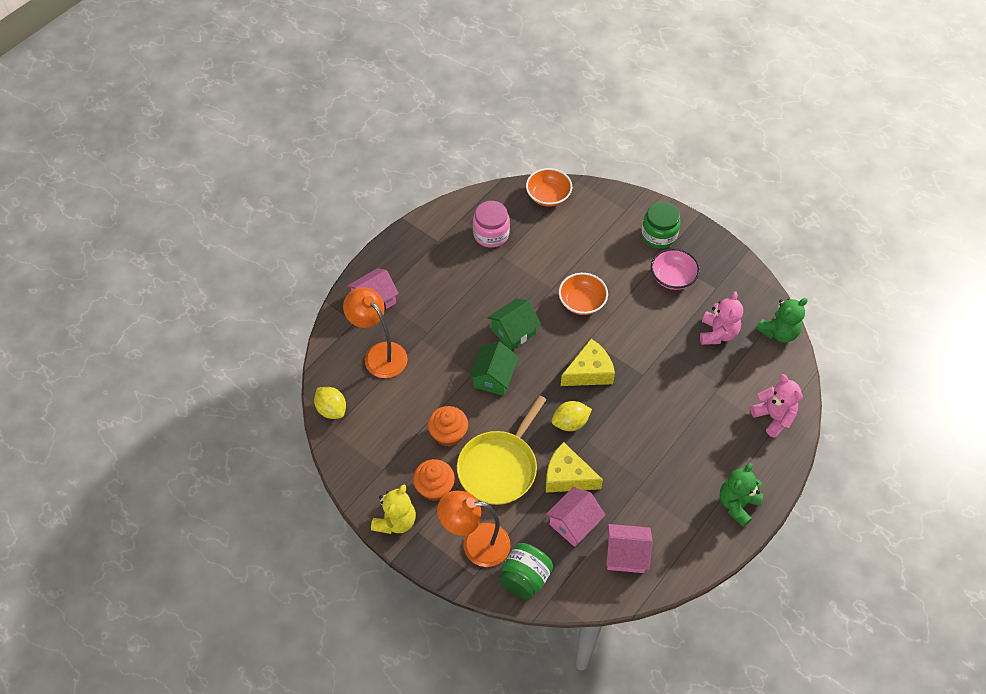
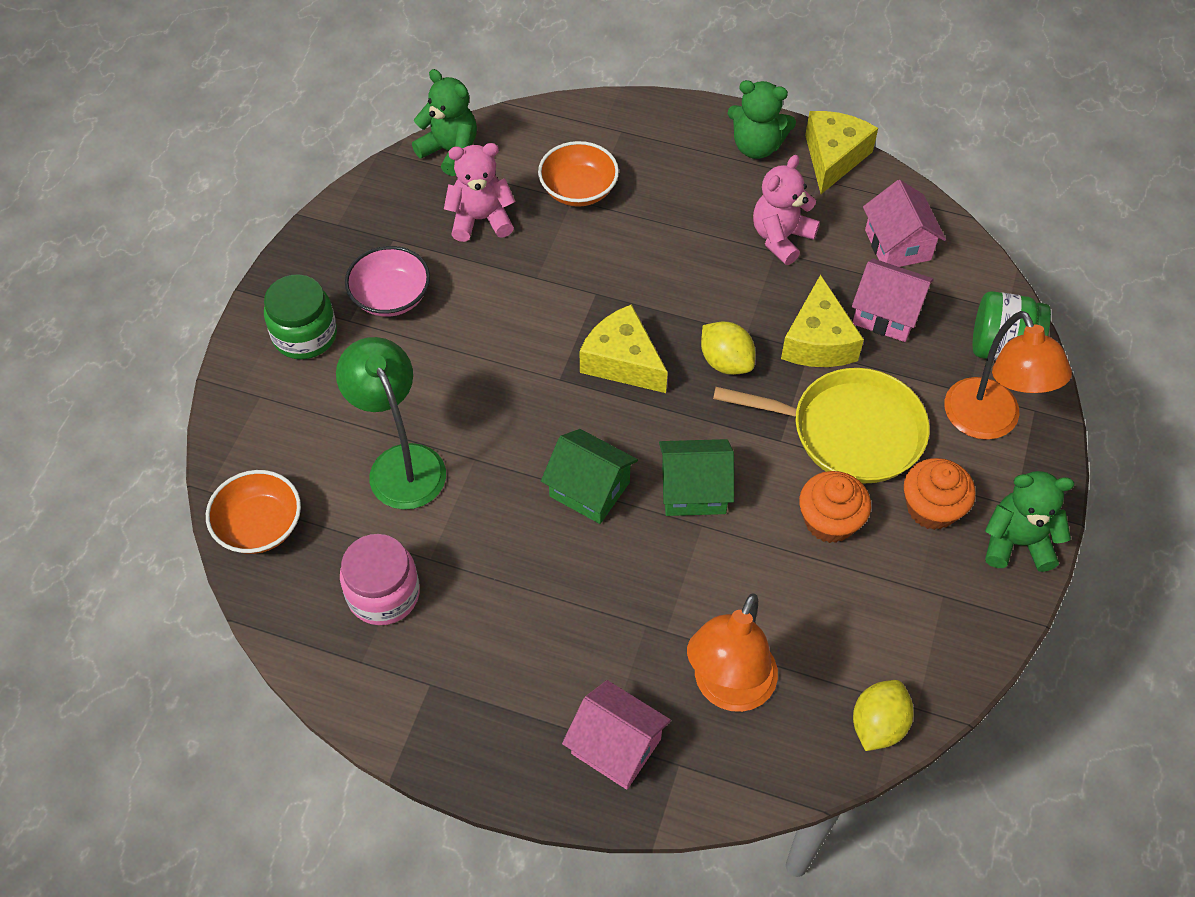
camera: 110 degrees left, 0 degrees up
yellow teddy bear [371,485,416,534] -> green teddy bear [985,471,1074,572]
orange bowl [559,273,608,315] -> orange bowl moved to [538,141,619,207]
pink teddy bear [750,374,803,438] -> pink teddy bear moved to [753,155,820,265]
none -> green lamp [336,337,446,510]
none -> yellow cheese [805,111,878,194]

